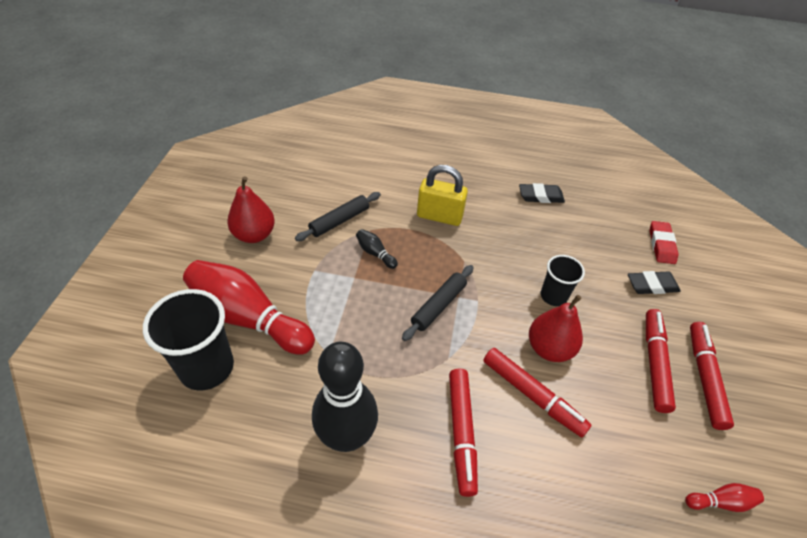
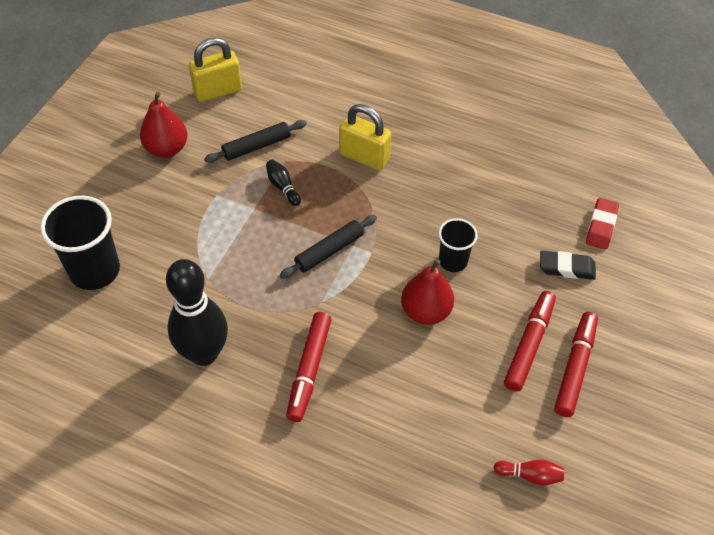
camera: 15 degrees right, 5 degrees up
red bowling pin [183,260,315,355] -> none
red marker [483,348,591,437] -> none
black eraser [519,183,565,203] -> none
none -> yellow padlock [189,38,242,102]

